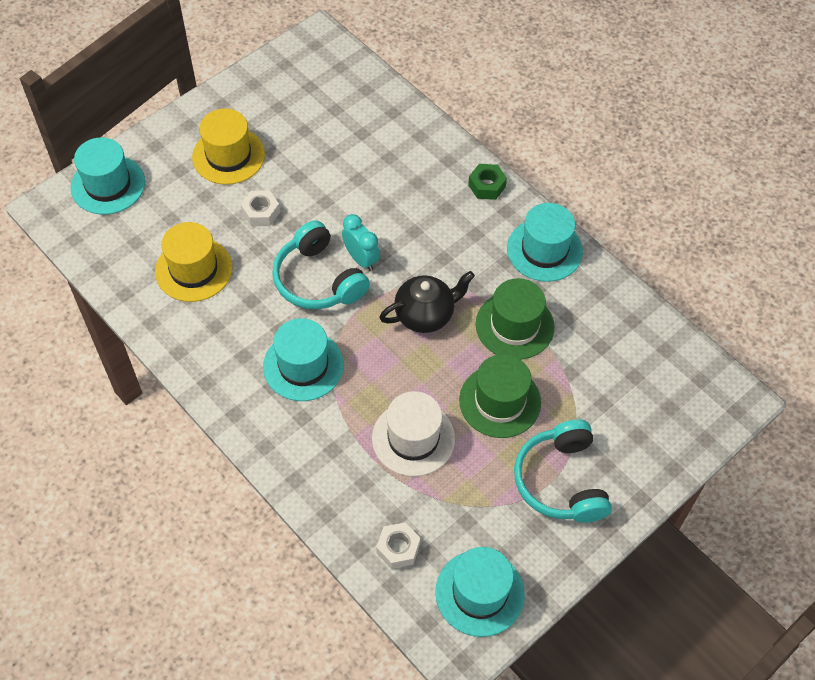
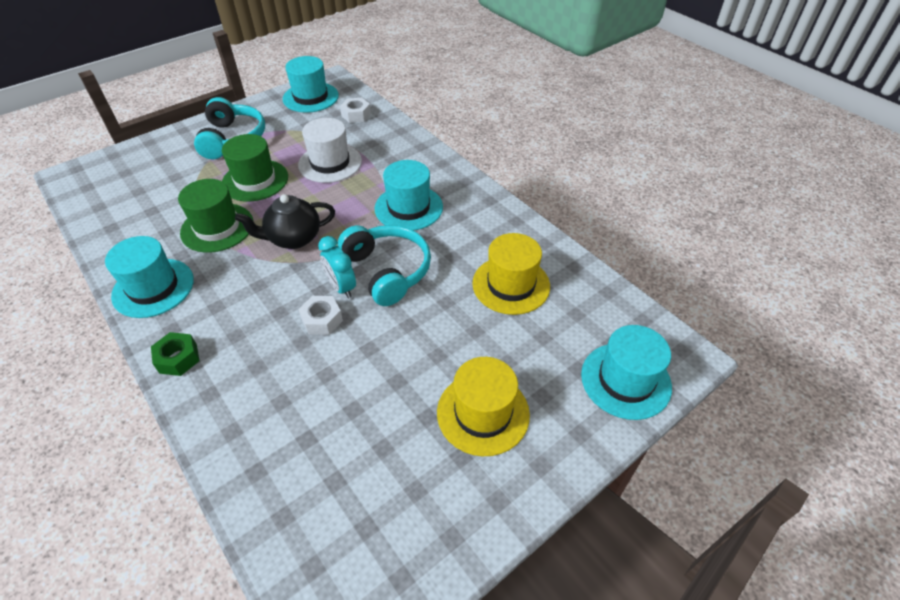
camera: 175 degrees left, 10 degrees down
white nut [241,190,280,227] -> white nut moved to [298,296,343,335]

